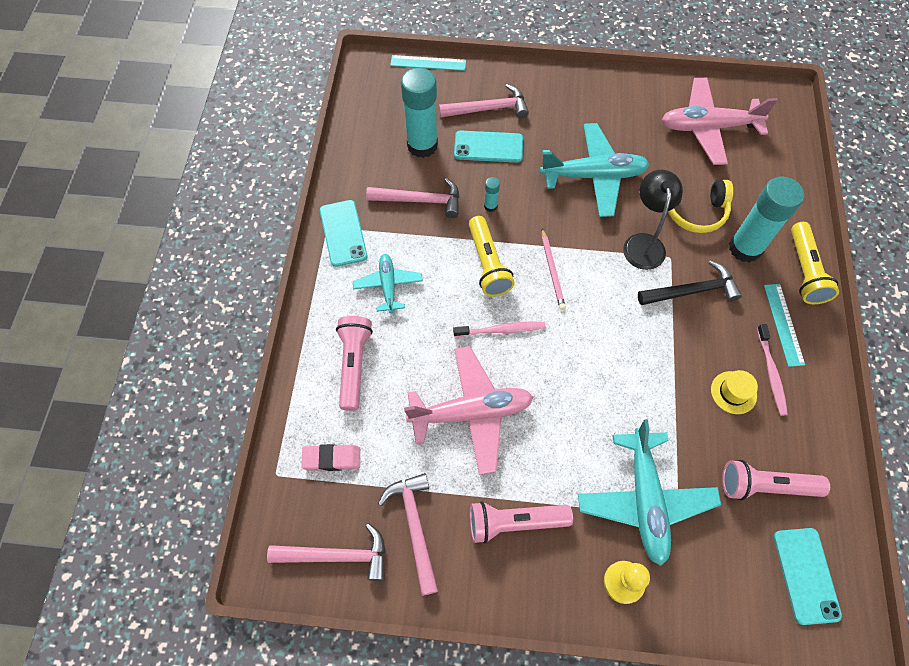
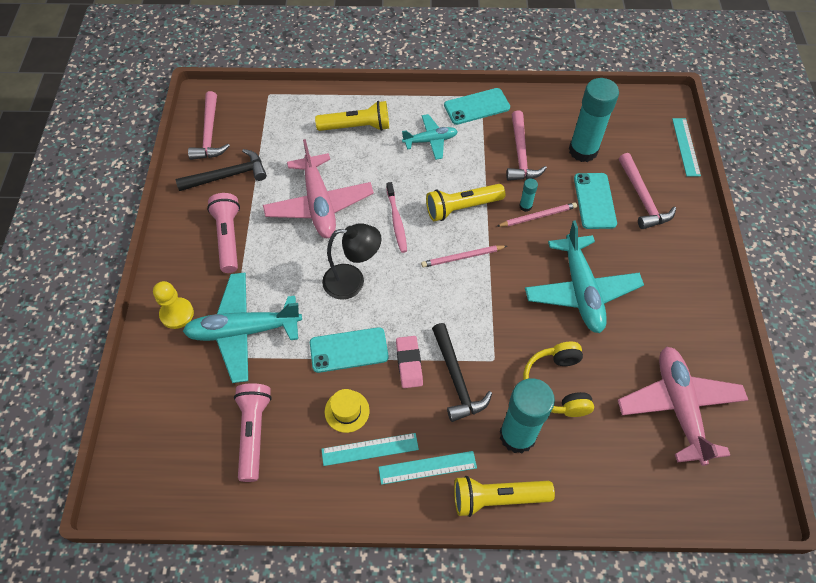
camera: 85 degrees right, 5 degrees down
pink eraser [301,444,360,471] -> pink eraser moved to [396,336,423,388]
pink flashlight [336,316,373,411] -> yellow flashlight [315,101,389,131]
pink hammer [378,473,438,596] -> black hammer [176,149,267,191]
black lamp [623,170,683,270] -> black lamp moved to [322,223,381,300]
pink toothbrush [757,324,788,416] -> turquoise ruler [321,433,419,466]
turquoise phone [774,528,842,625] -> turquoise phone moved to [310,327,389,373]
none -> pink pencil [496,202,577,227]

